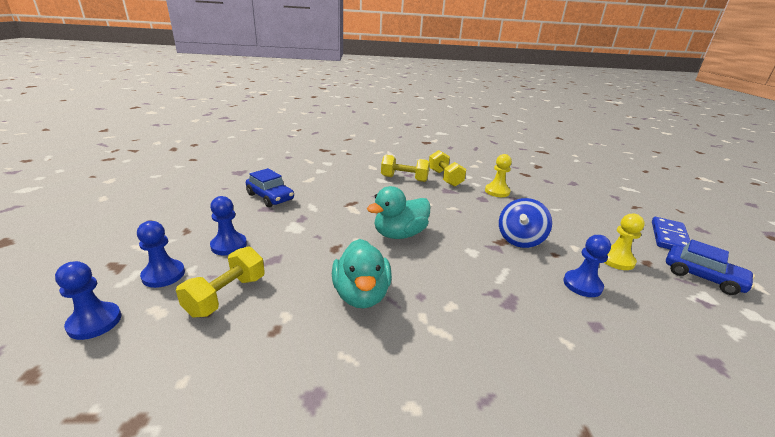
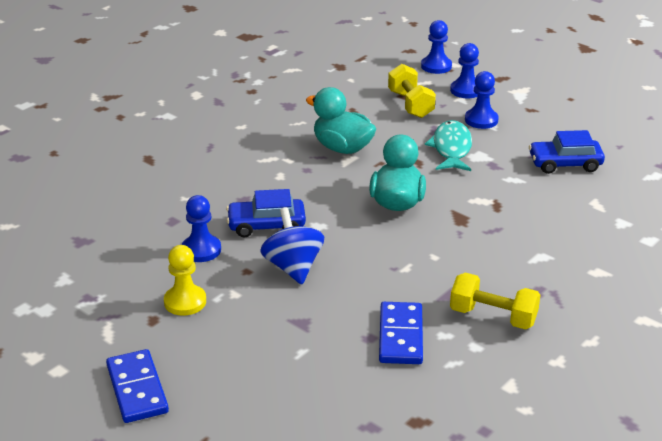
camera: 135 degrees right, 5 degrees up
yellow dumbbell [381,155,430,182] -> none
yellow pawn [485,154,512,197] -> blue domino [379,302,423,364]
blue car [666,240,755,295] -> blue car moved to [226,189,306,238]
none -> turquoise fish [425,120,472,171]

